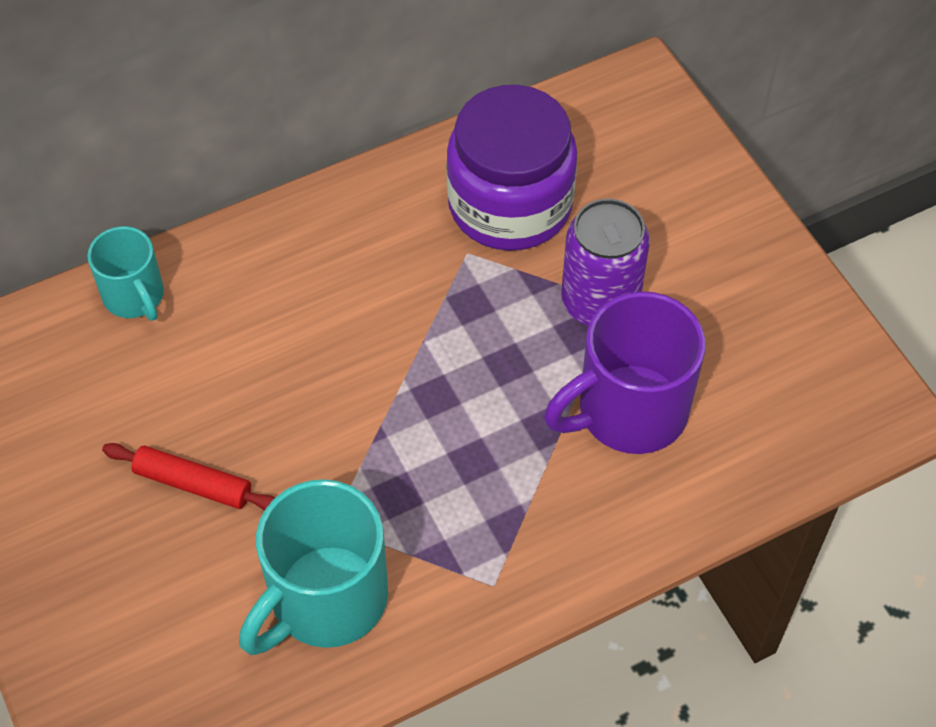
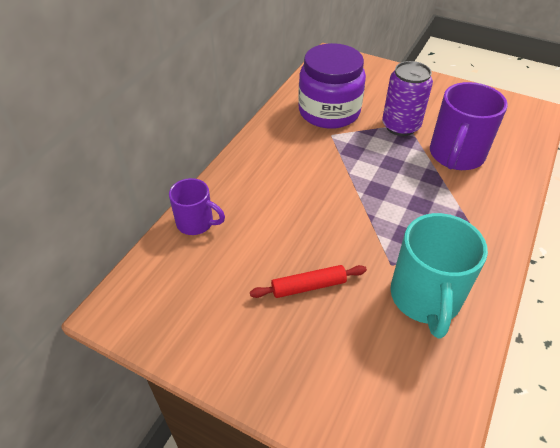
camera: 35 degrees left, 10 degrees down
turquoise mug [87,226,164,321] -> purple mug [169,178,225,235]

